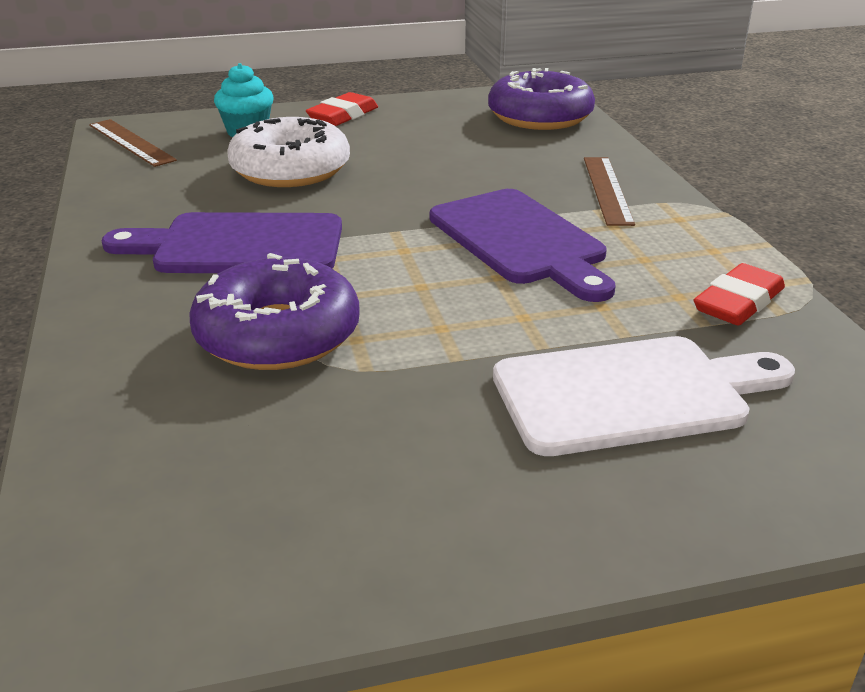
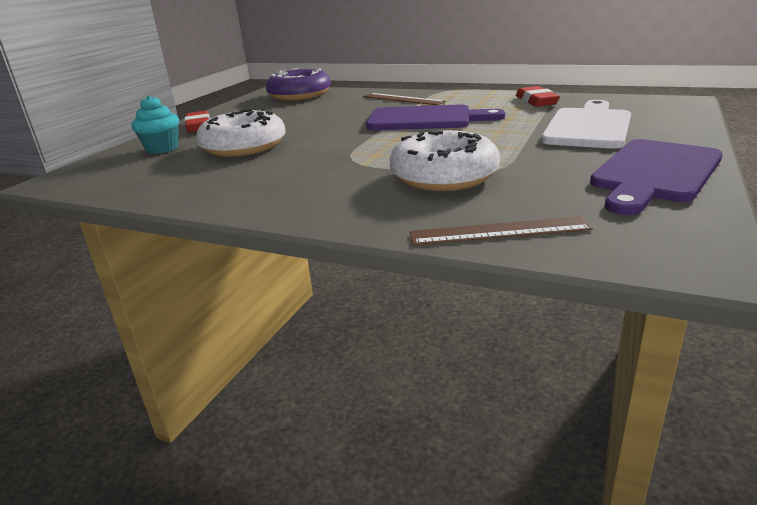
camera: 50 degrees left, 5 degrees down
brown ruler [89,119,177,167] -> brown ruler moved to [410,216,593,245]
purple cutting board [102,212,342,273] -> purple cutting board moved to [590,139,723,215]
purple donut [189,253,360,370] -> white donut [389,130,500,191]

